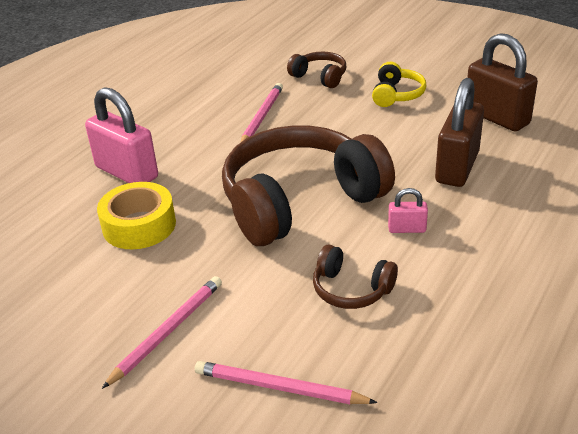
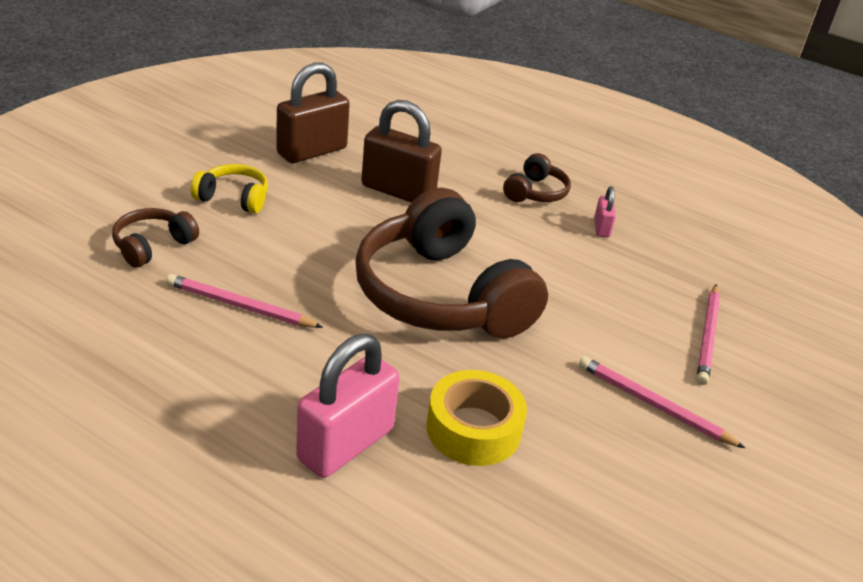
camera: 95 degrees left, 0 degrees up
brown headphones [313,245,398,309] -> brown headphones moved to [503,153,571,202]
pink padlock [388,188,428,233] -> pink padlock moved to [594,186,616,237]

